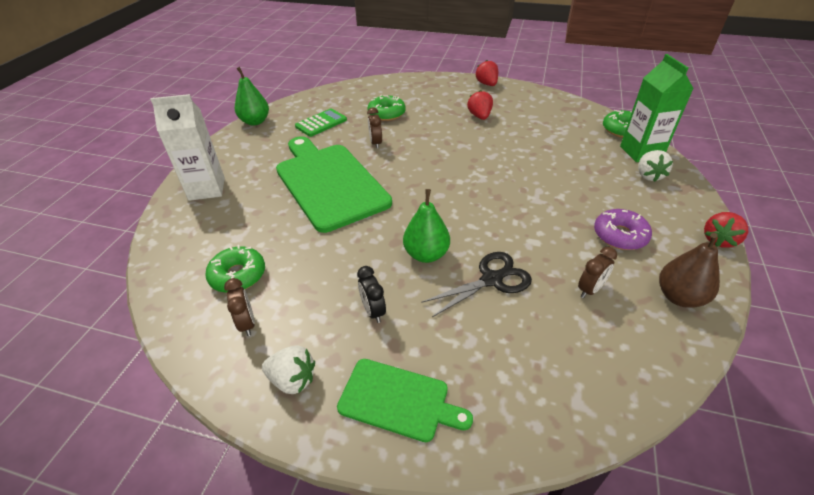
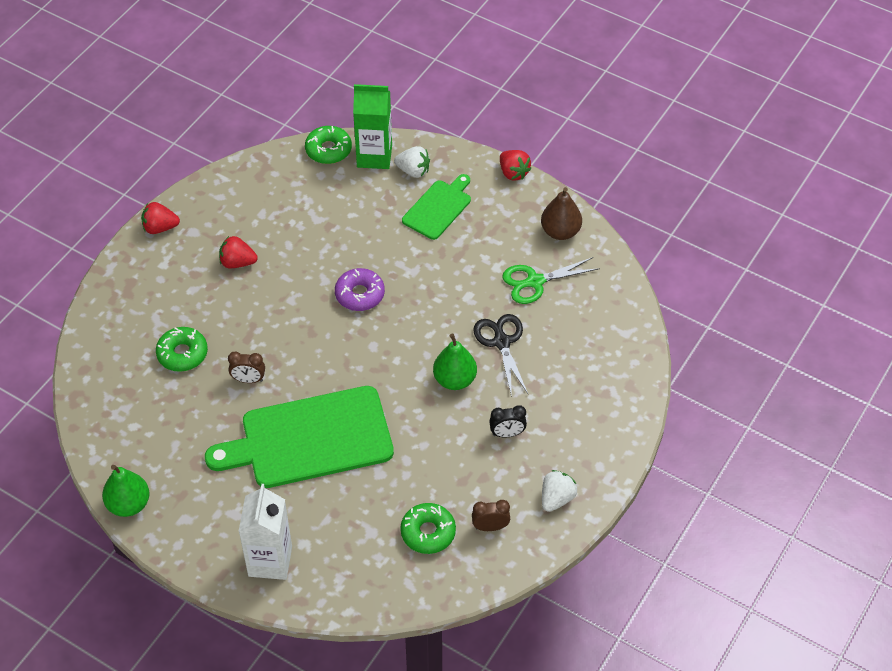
camera: 75 degrees left, 10 degrees up
green calculator [295,108,347,137] -> none
green cutting board [337,359,473,442] -> green cutting board moved to [402,174,471,240]
brown clock [578,247,617,298] -> green scissors [502,257,600,304]
purple donut [594,209,652,250] -> purple donut moved to [335,268,385,311]

